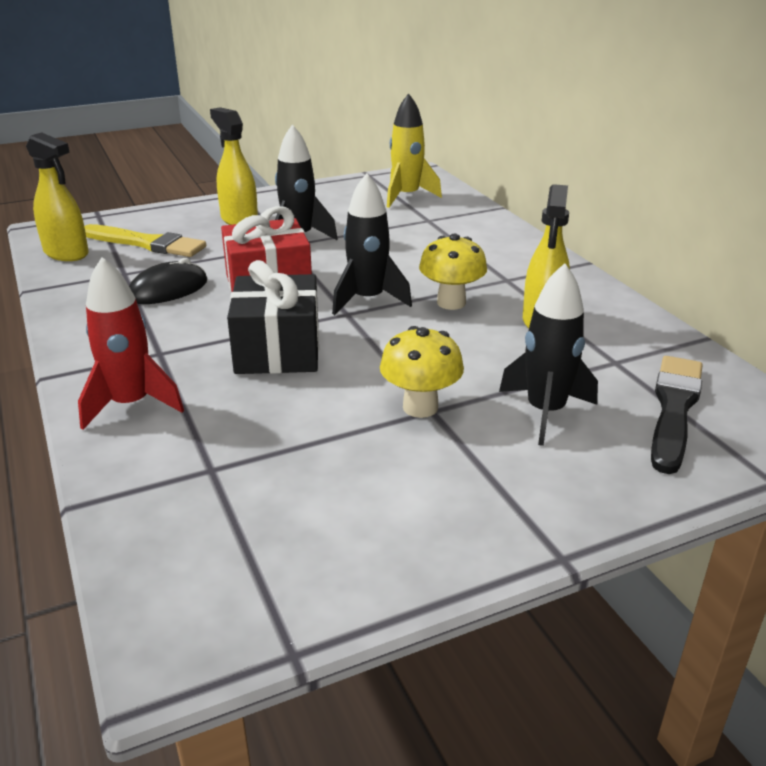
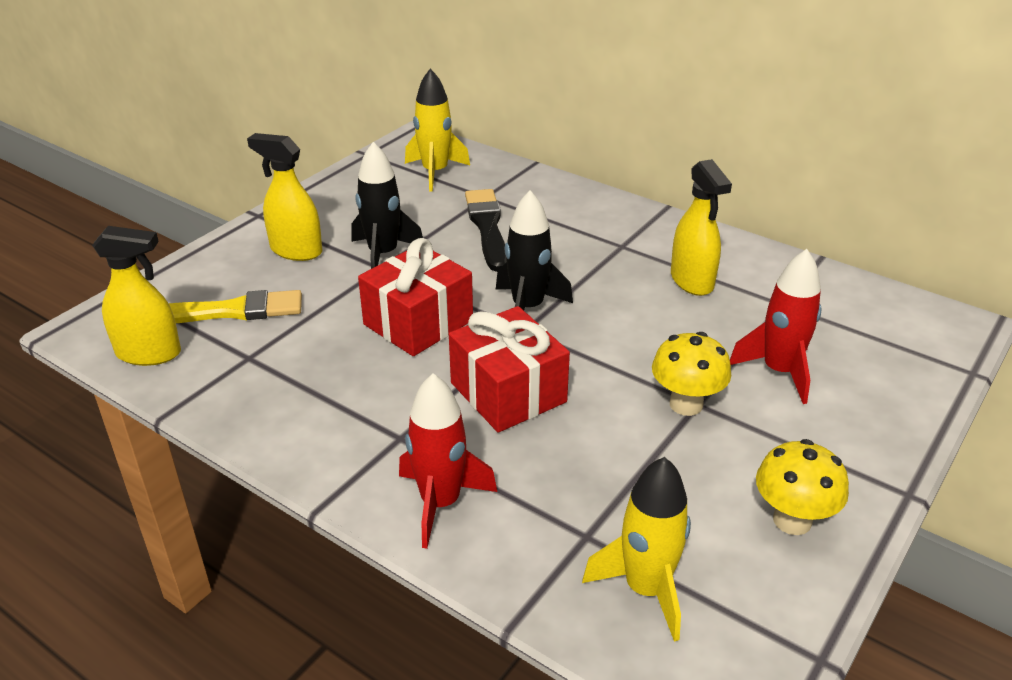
camera: 30 degrees left, 5 degrees up
black mouse [129,258,207,304] -> none
black gift [227,260,319,374] -> red gift [449,306,570,433]
yellow mushroom [419,234,487,310] -> yellow mushroom moved to [756,439,849,535]
black rocket [499,263,598,446] -> red rocket [730,249,822,404]
black brush [651,356,703,474] -> black brush moved to [465,189,507,272]
none -> yellow rocket [582,457,691,642]

